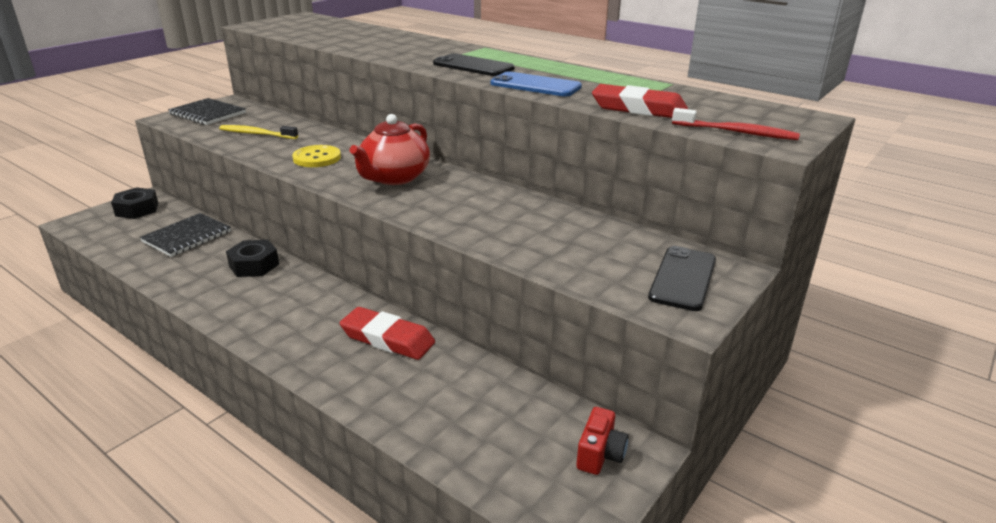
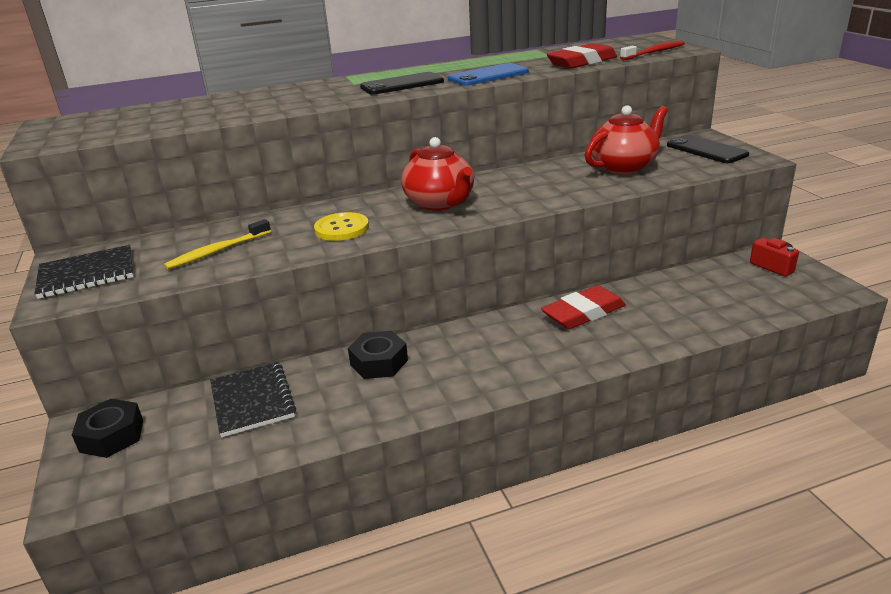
camera: 55 degrees left, 0 degrees up
none -> red teapot [585,105,668,174]

